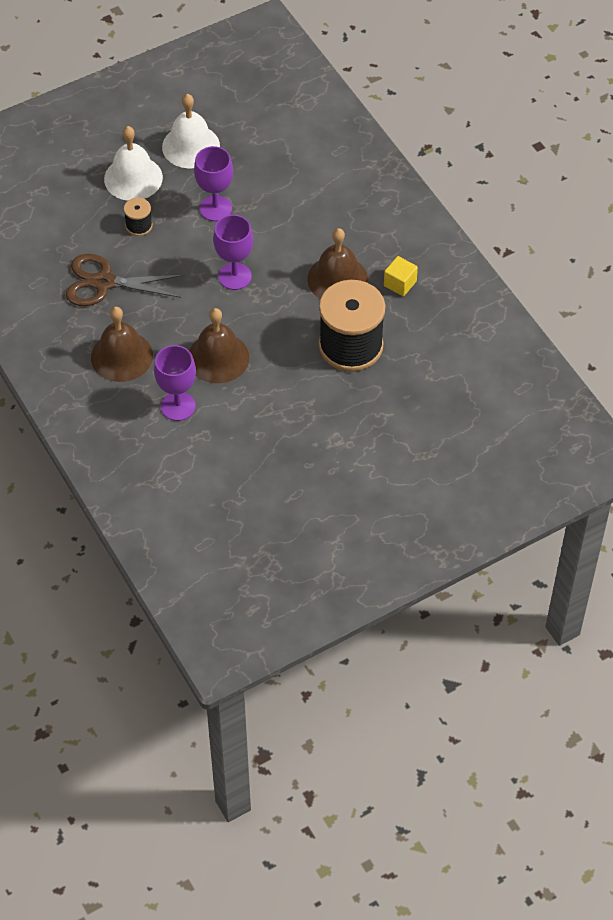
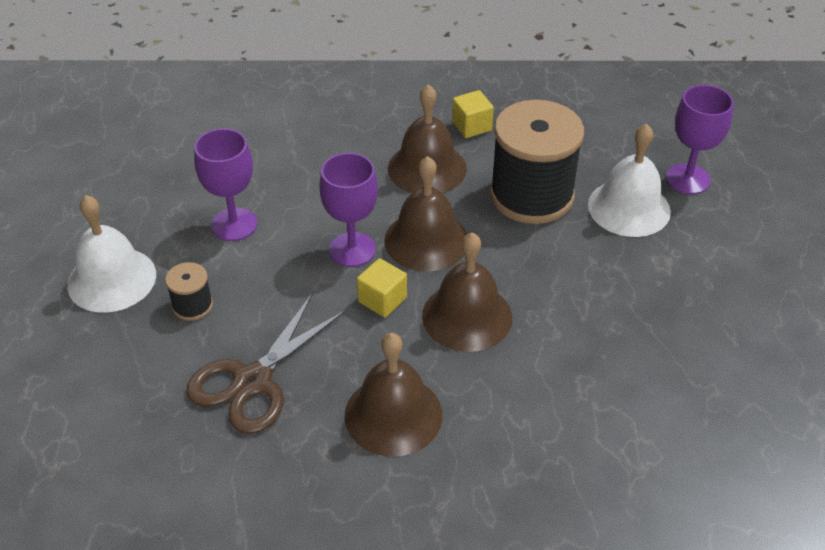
camera: 60 degrees left, 10 degrees down
purple goblet [154,345,196,421] -> purple goblet moved to [666,85,734,194]
white bell [162,94,220,168] -> white bell moved to [588,123,671,237]
none -> yellow cube [357,258,407,317]
none -> brown bell [384,156,467,272]

